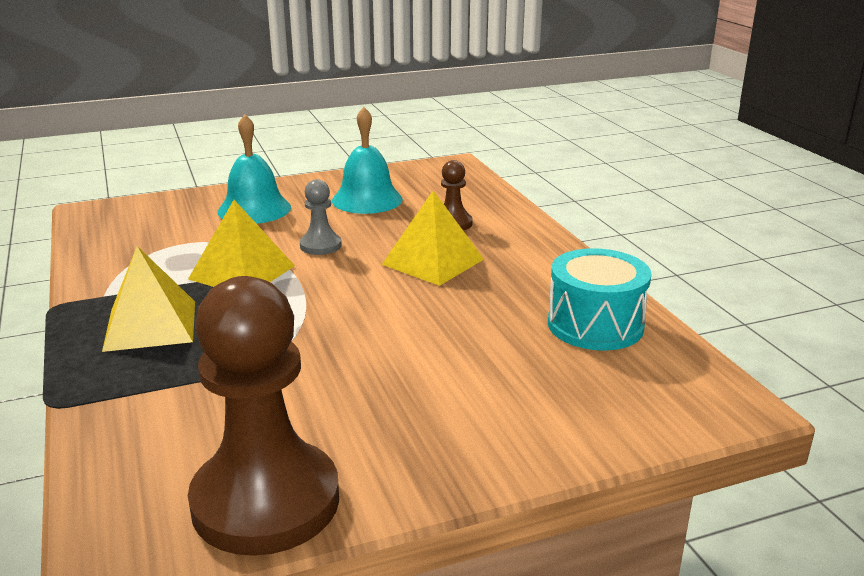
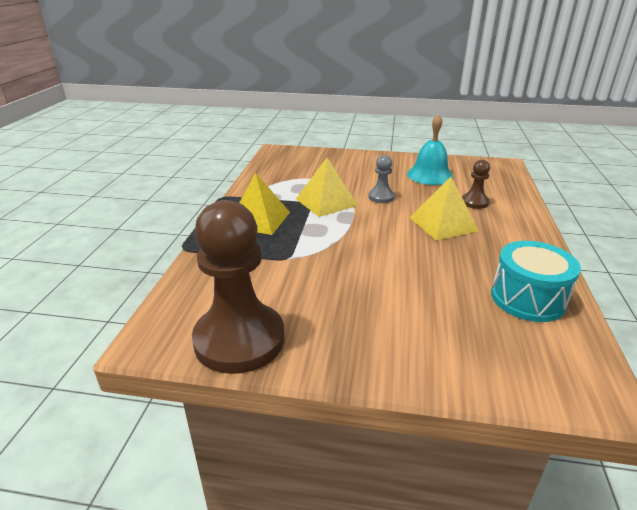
camera: 30 degrees right, 5 degrees up
turquoise bell [218,114,291,224] -> none

